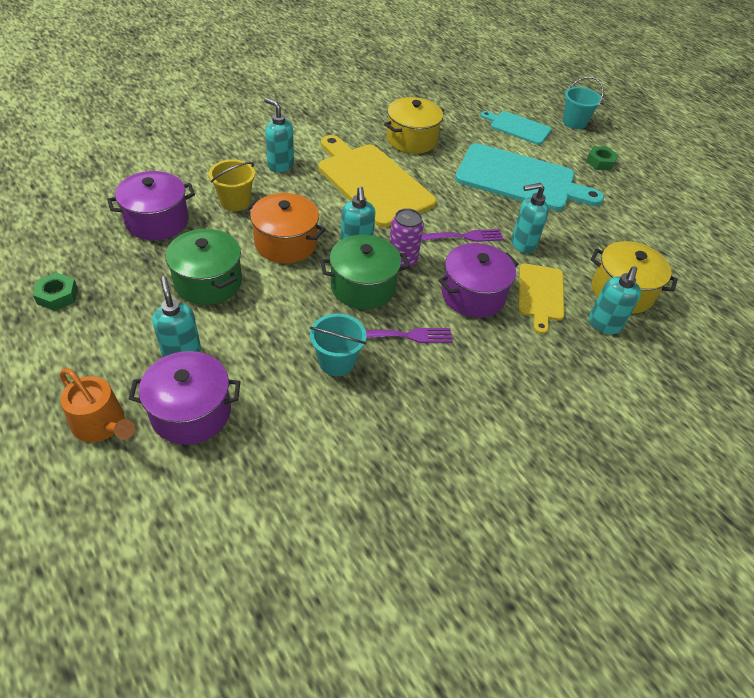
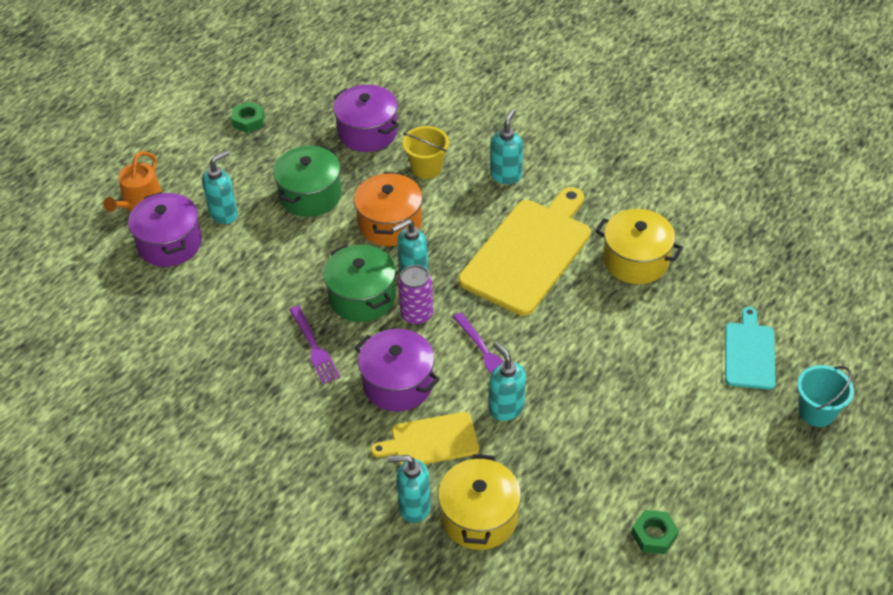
camera: 75 degrees right, 0 degrees up
turquoise bucket [310,313,366,376] -> none
turquoise cutting board [455,143,604,211] -> none
green nut [586,146,618,171] -> green nut moved to [631,510,679,554]

